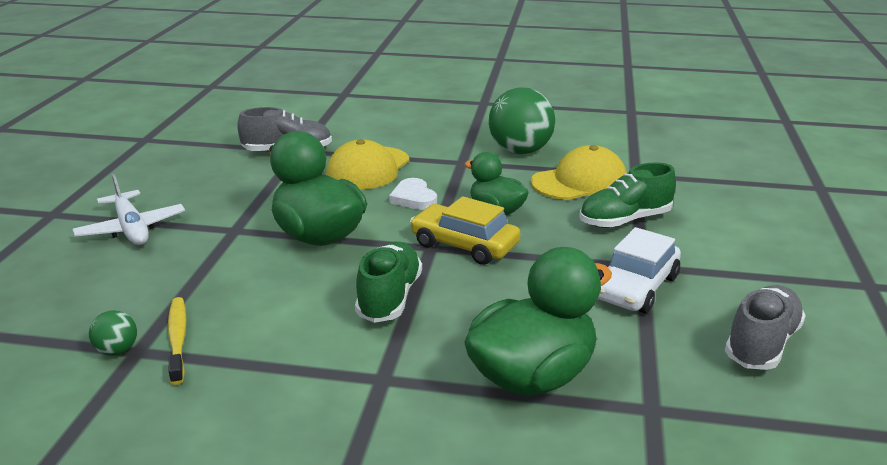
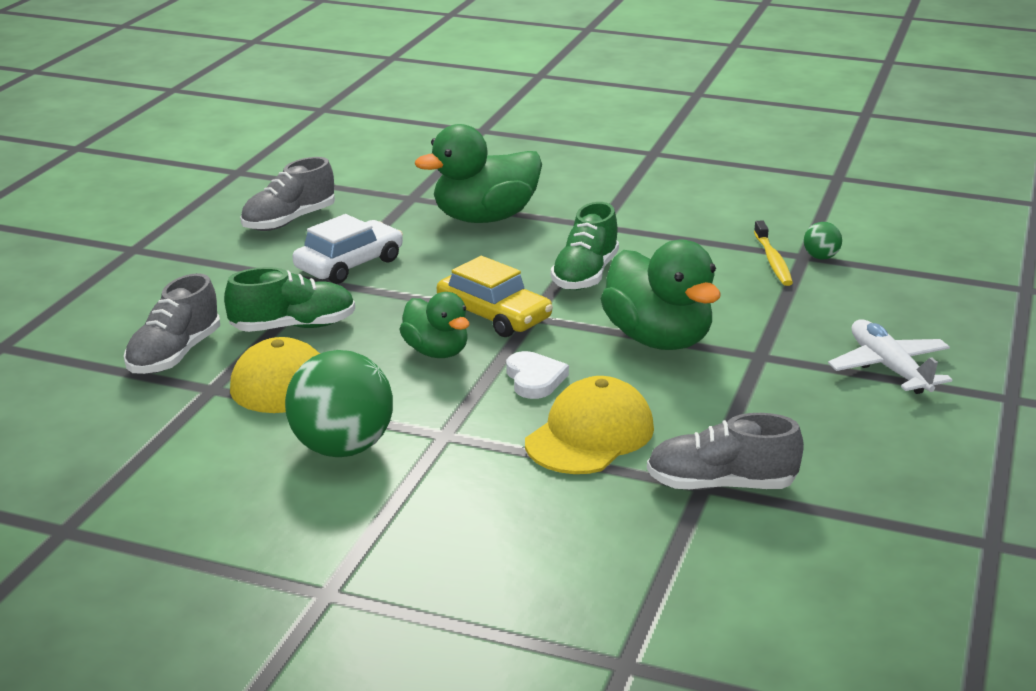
camera: 170 degrees left, 0 degrees up
none -> grey shoe [124,273,220,374]

